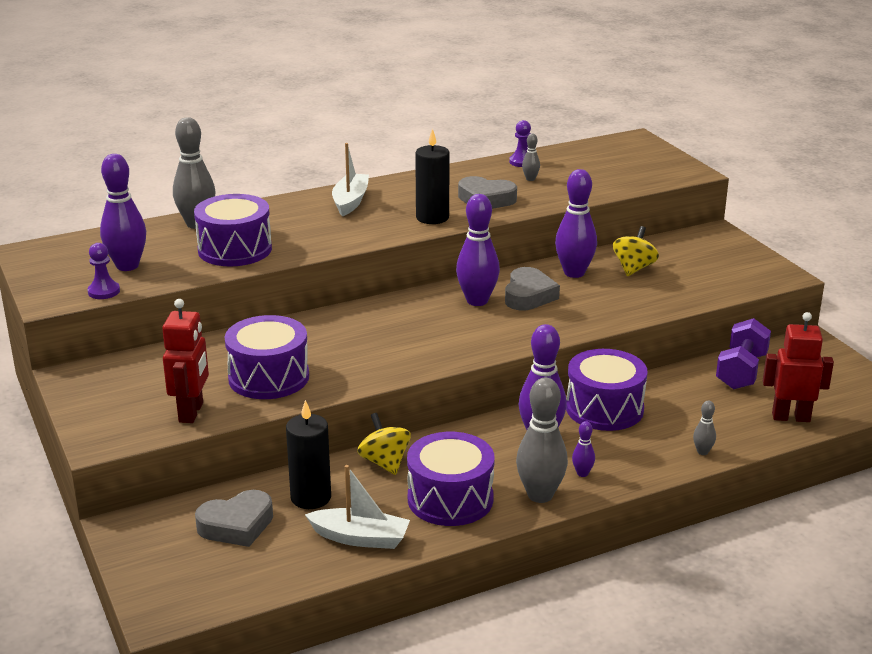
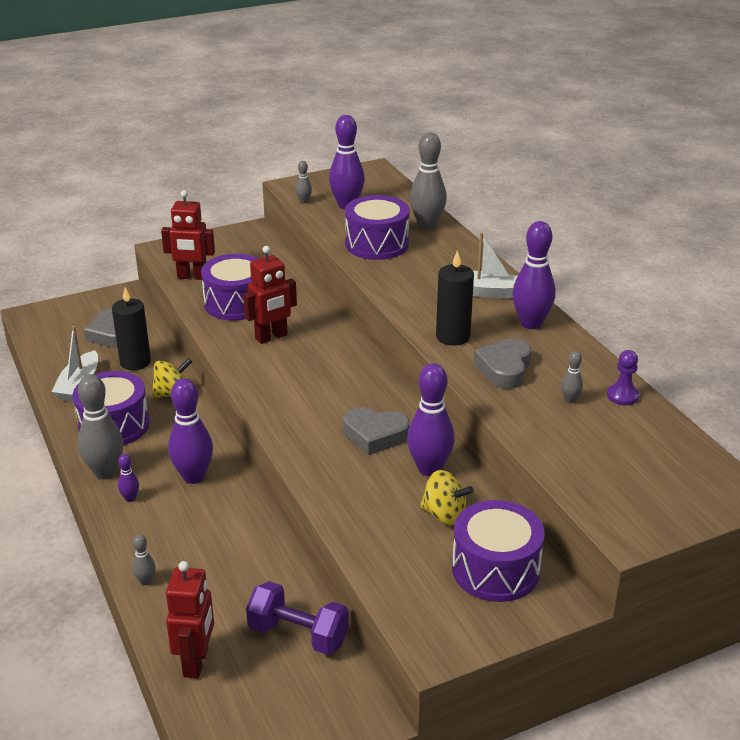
camera: 90 degrees right, 5 degrees up
purple pawn [87,243,120,299] -> grey bowling pin [296,161,312,203]
purple bowling pin [456,194,500,306] -> purple bowling pin moved to [512,221,555,329]
purple drum [566,349,648,431] -> purple drum moved to [452,500,545,602]
none -> red robot [243,246,297,344]

